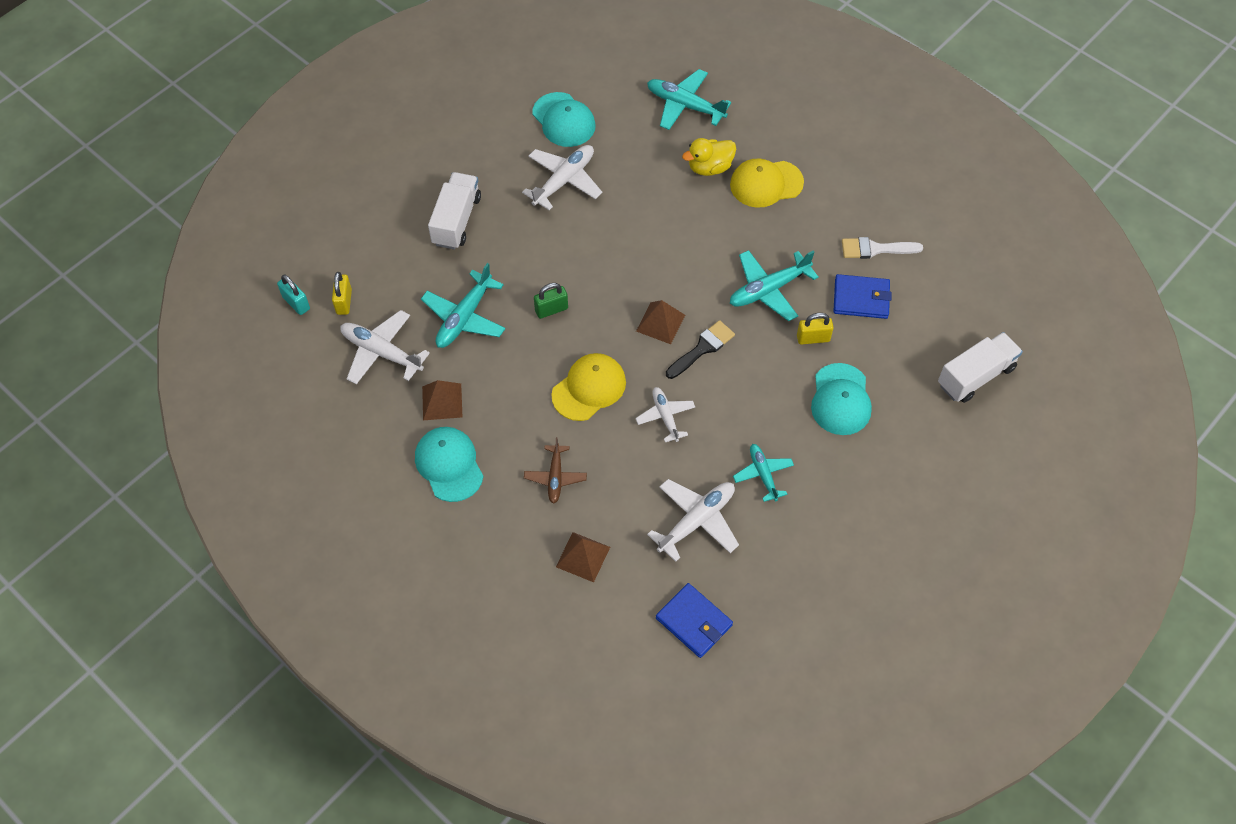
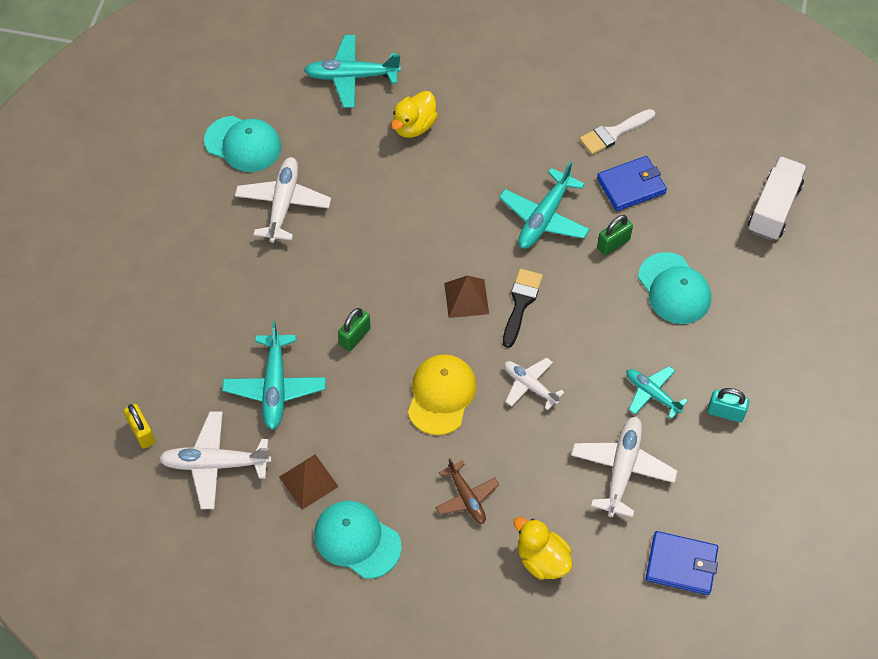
camera: 30 degrees left, 0 degrees up
turquoise padlock [277,274,310,315] -> turquoise padlock moved to [707,388,749,422]
white truck [428,172,481,249] -> none
brown pyramid [556,532,610,582] -> yellow duck [514,517,572,580]
yellow cap [730,158,804,208] -> none
yellow padlock [797,313,834,345] -> green padlock [597,215,633,255]

